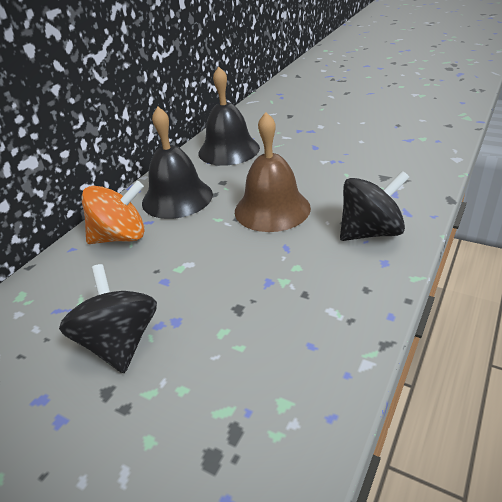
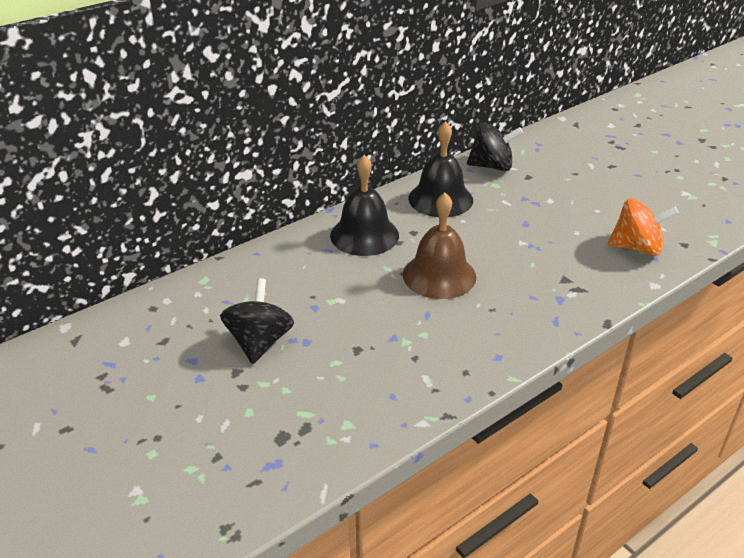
camera: 20 degrees right, 0 degrees up
orange spinning top [82,181,145,244] -> orange spinning top moved to [608,198,679,256]
black spinning top [340,171,409,241] -> black spinning top moved to [467,123,523,171]

